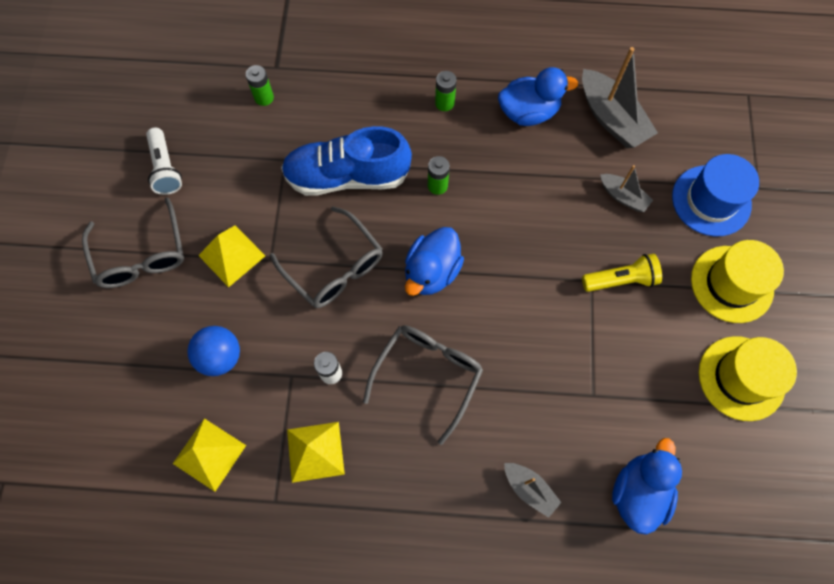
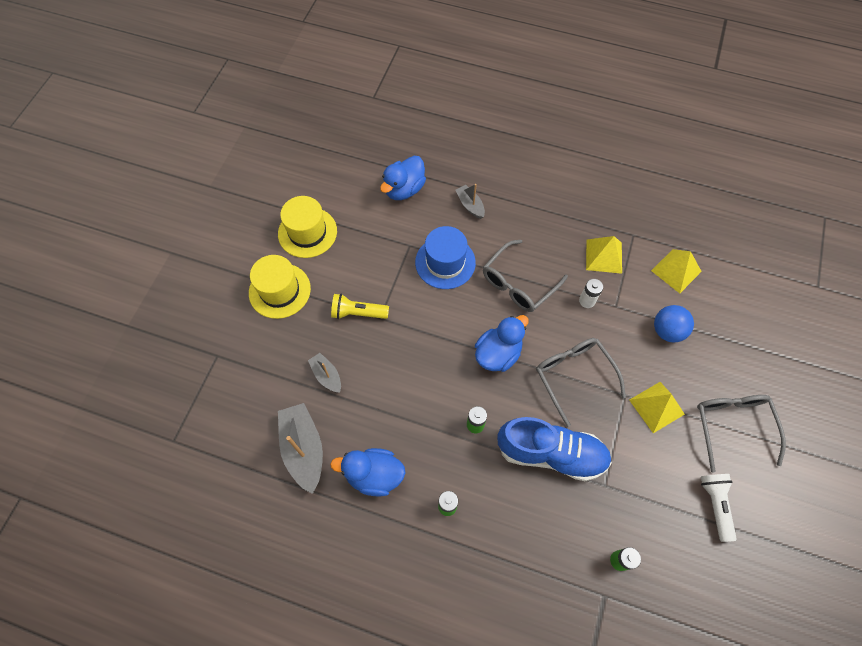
camera: 165 degrees left, 5 degrees down
blue hat [672,154,759,236] -> blue hat moved to [415,226,476,289]

